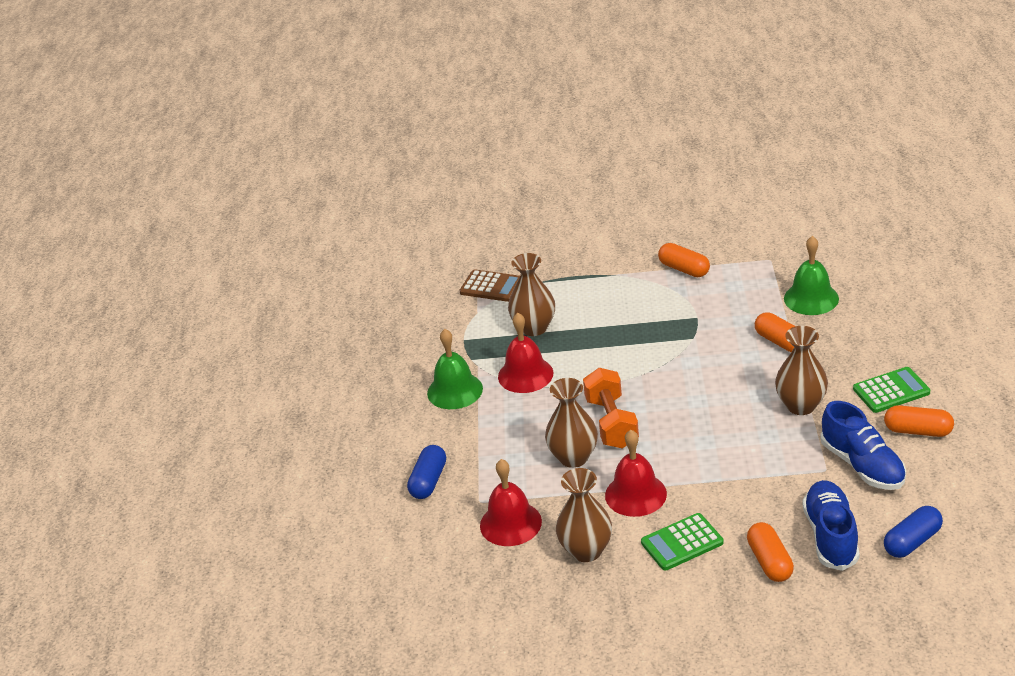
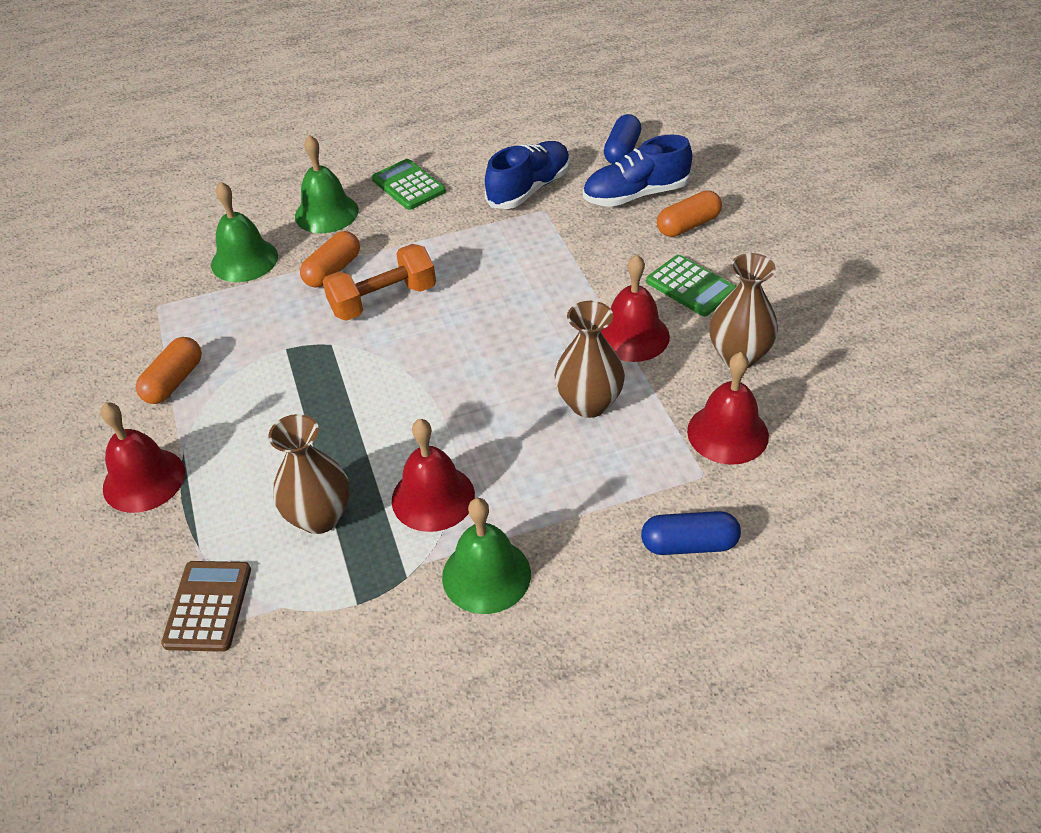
camera: 110 degrees left, 10 degrees up
orange dumbbell [583,368,639,449] -> orange dumbbell moved to [322,244,436,321]
brown vase [775,326,828,415] -> none
orange capsule [884,405,954,437] -> none
blue capsule [884,506,943,558] -> blue capsule turned 75 degrees clockwise [604,114,641,164]
none -> red bell [100,402,185,513]
none -> green bell [295,135,359,233]

